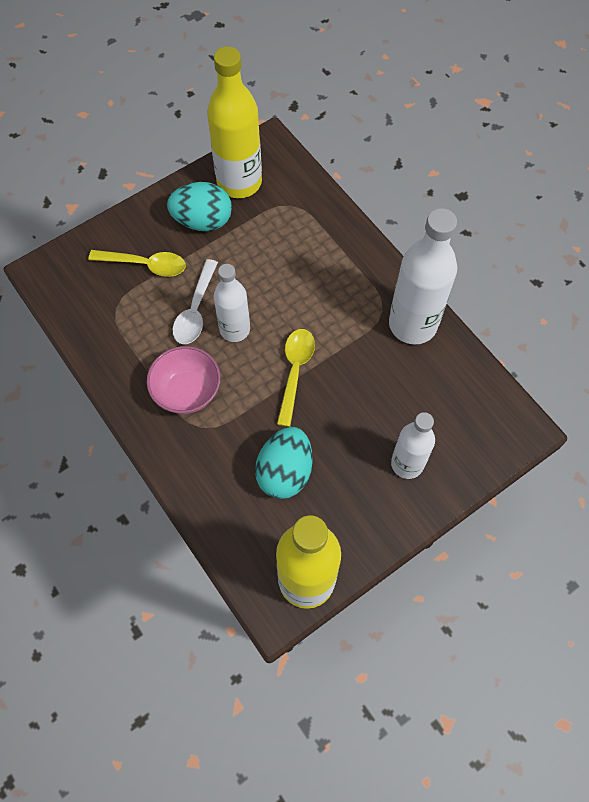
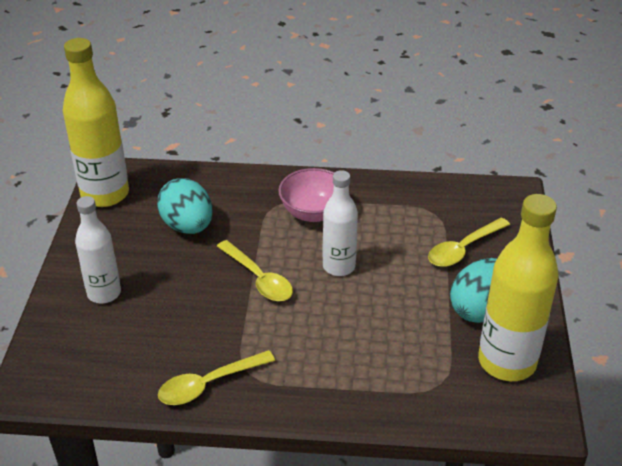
camera: 130 degrees right, 25 degrees down
white spoon [173,259,218,344] -> none
white bottle [389,208,457,345] -> yellow spoon [158,350,275,405]

